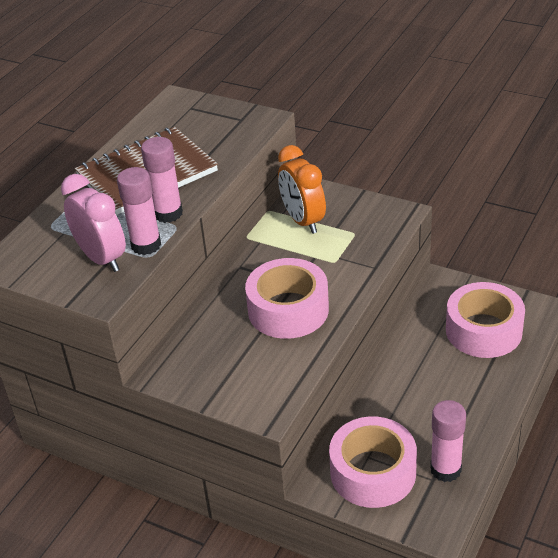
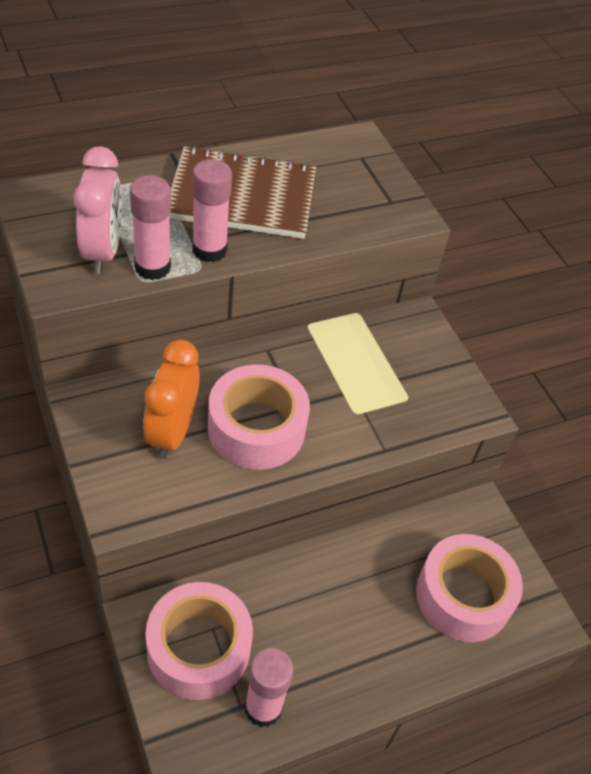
camera: 30 degrees right, 10 degrees up
orange clock [278,145,326,234] -> orange clock moved to [143,340,200,459]

